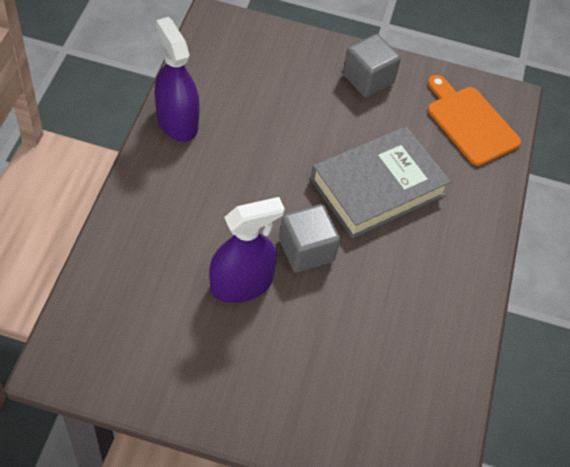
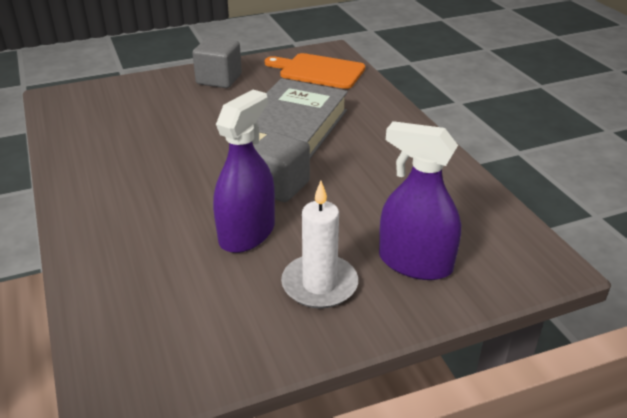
camera: 30 degrees left, 20 degrees down
purple spray bottle [155,17,200,142] -> purple spray bottle moved to [379,121,461,280]
none -> white candle [281,181,358,309]

